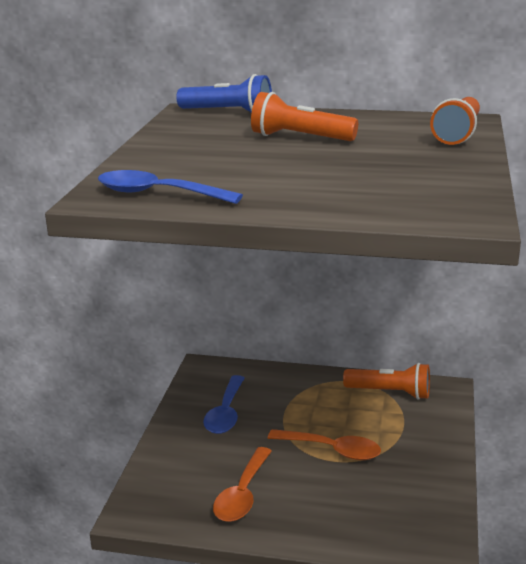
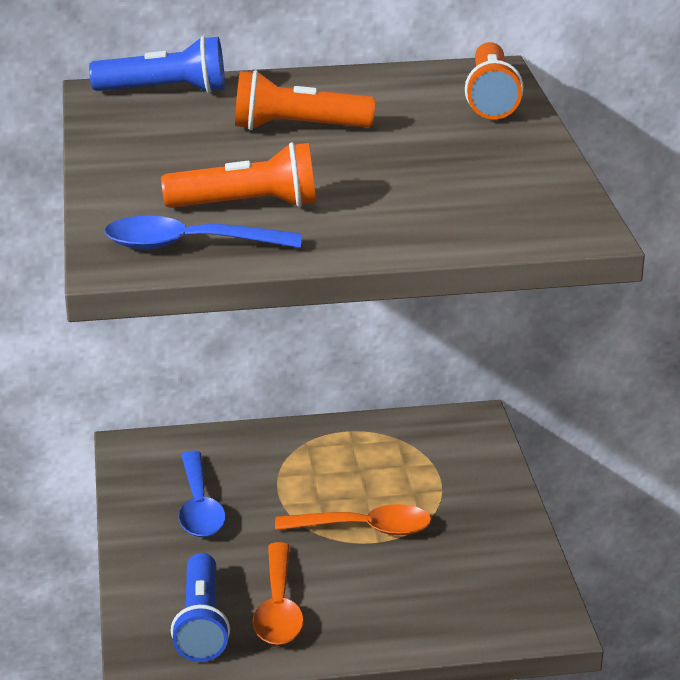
camera: 20 degrees left, 5 degrees up
orange flashlight [343,363,430,399] -> orange flashlight moved to [161,142,316,208]
none -> blue flashlight [171,553,230,662]

